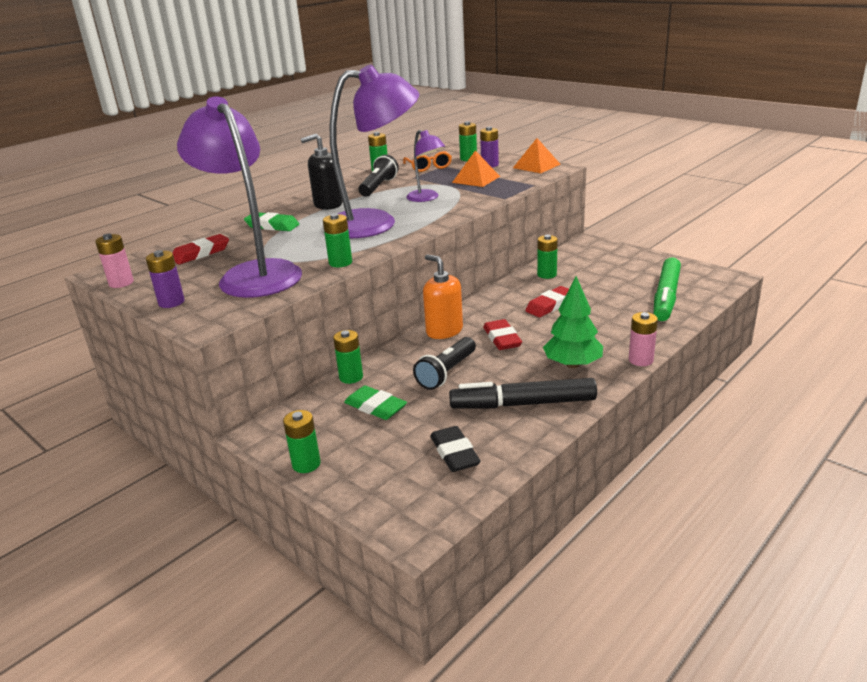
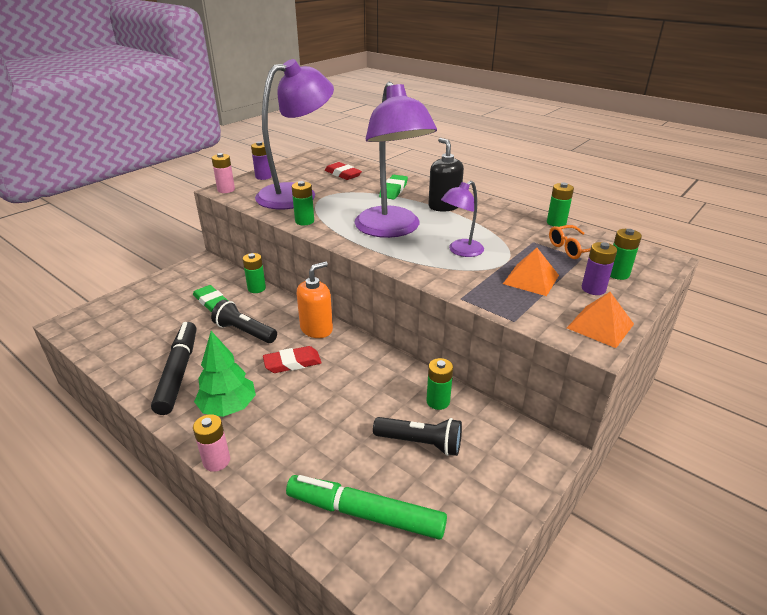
camera: 85 degrees right, 5 degrees up
pink battery [95,234,134,288] -> pink battery moved to [212,153,235,193]
green battery [283,410,321,473] -> none
green eraser [344,386,407,420] -> green eraser turned 75 degrees counterclockwise [193,285,227,312]
black flashlight [358,155,399,197] -> black flashlight moved to [373,417,462,456]
black eraser [430,426,481,472] -> none
red eraser [525,286,569,317] -> none

